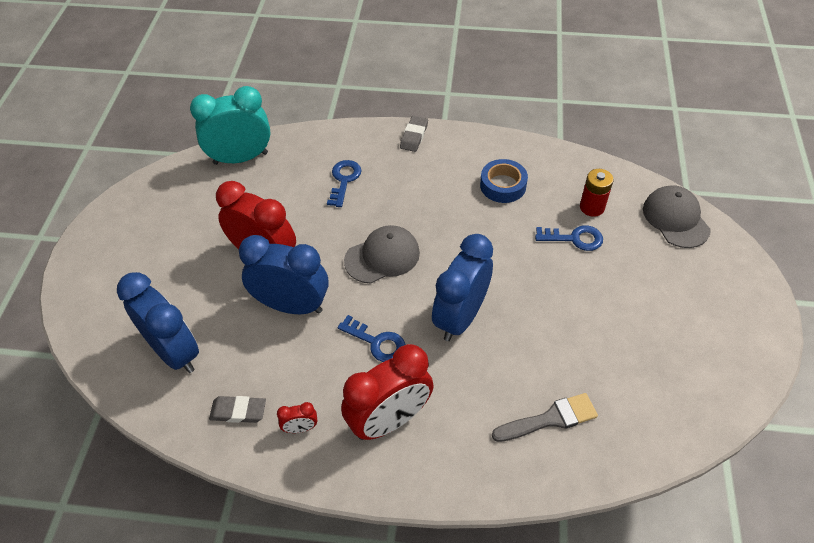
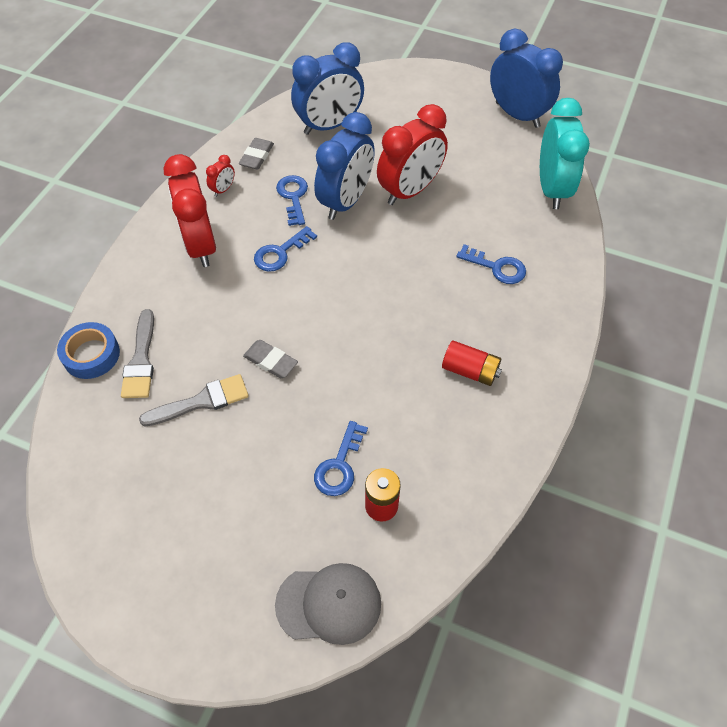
camera: 105 degrees right, 5 degrees up
red clock [277,402,317,433] -> red clock turned 150 degrees counterclockwise [206,155,235,197]
grey cap [344,225,420,284] -> none
grey eraser [400,116,428,152] -> grey eraser moved to [243,340,298,378]
blue clock [432,234,493,341] -> blue clock moved to [490,29,563,128]
blue tape [480,159,528,203] -> blue tape moved to [57,322,120,379]
none -> grey brush [139,374,249,426]
none -> blue key [276,175,308,226]
none -> red battery [442,340,502,386]

